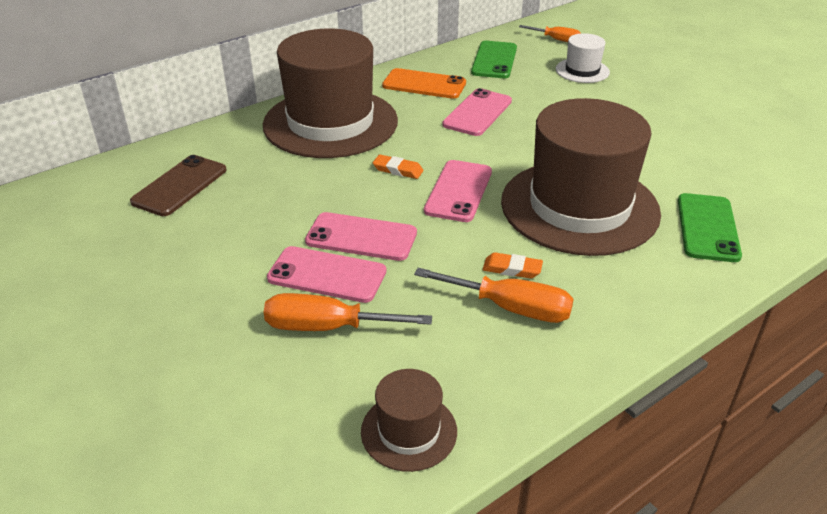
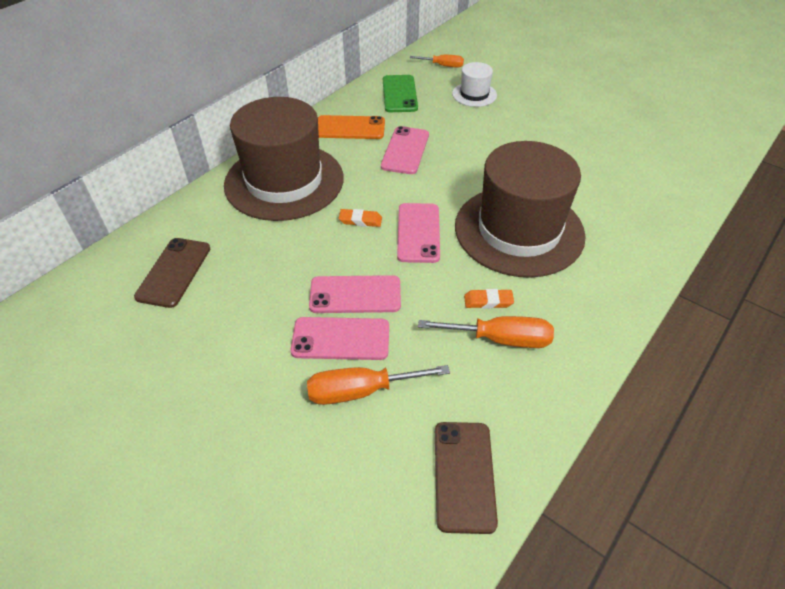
camera: 15 degrees left, 10 degrees up
brown hat [361,369,457,472] -> brown phone [435,422,498,534]
green phone [678,193,742,262] -> none

